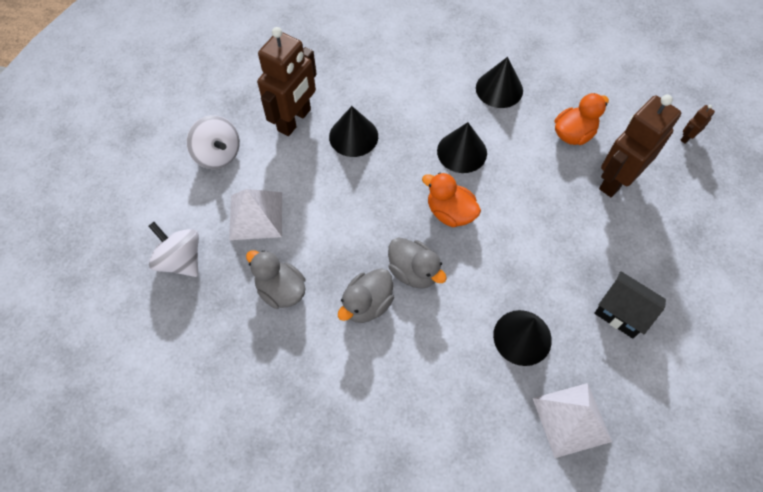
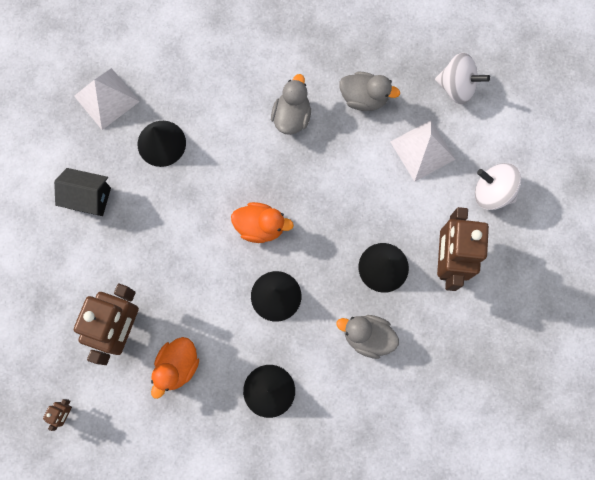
camera: 155 degrees right, 15 degrees up
grey duck [388,237,447,289] -> grey duck moved to [337,315,399,359]

